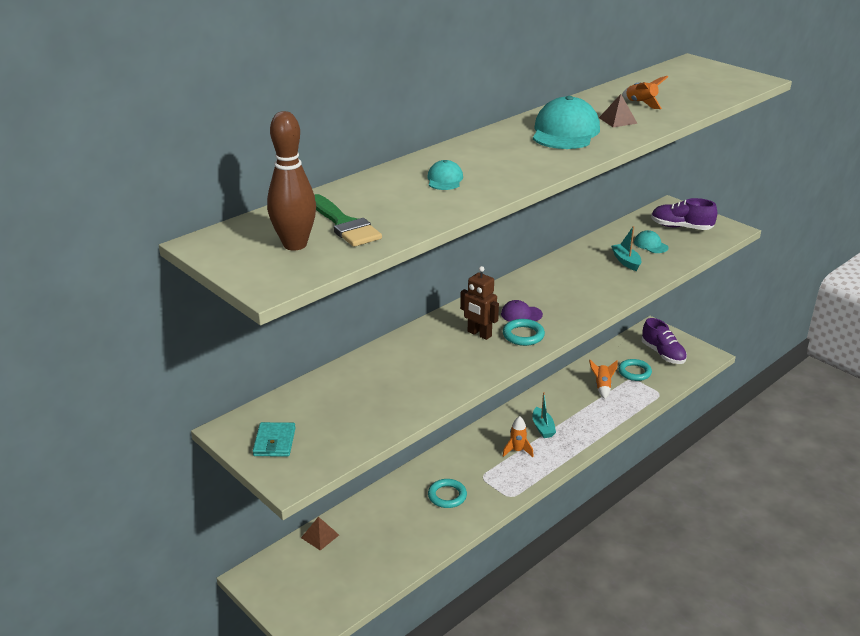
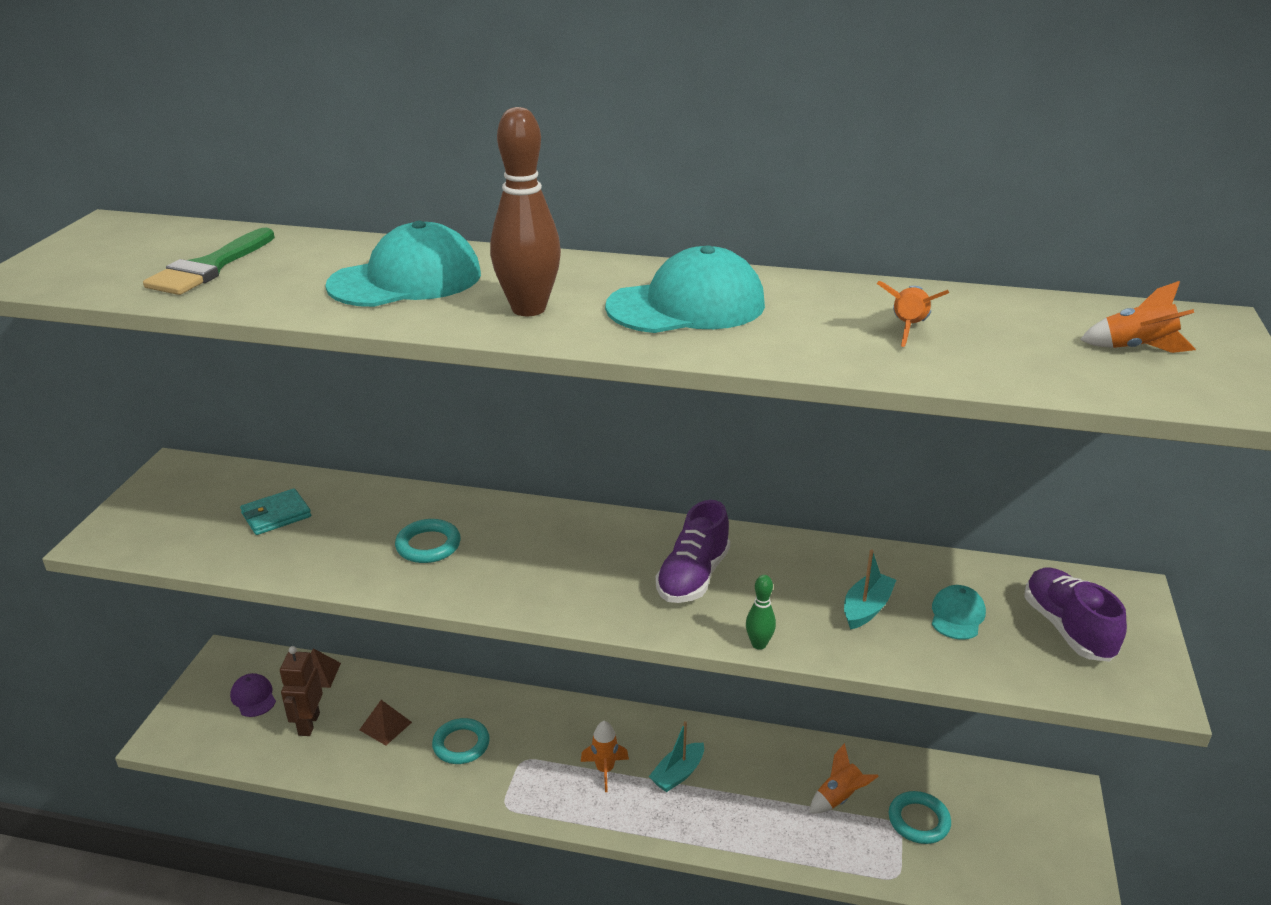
camera: 55 degrees right, 0 degrees up
turquoise wallet [253,422,296,457] -> turquoise wallet moved to [240,488,311,535]
brown bowling pin [267,111,316,251] -> brown bowling pin moved to [490,107,561,316]
turquoise cap [427,160,463,190] -> turquoise cap [325,221,481,307], size x2.03
brown robot [460,266,499,340] -> brown robot moved to [280,646,323,736]
purple cap [501,300,543,322] -> purple cap moved to [230,673,276,717]
turquoise ring [503,319,545,346] -> turquoise ring moved to [395,519,461,563]
brown pyramid [599,94,638,127] -> brown pyramid moved to [359,700,412,745]
purple shoe [642,318,687,364] -> purple shoe moved to [656,500,730,603]
none -> green bowling pin [746,575,776,650]
none -> orange rocket [1080,281,1196,353]

